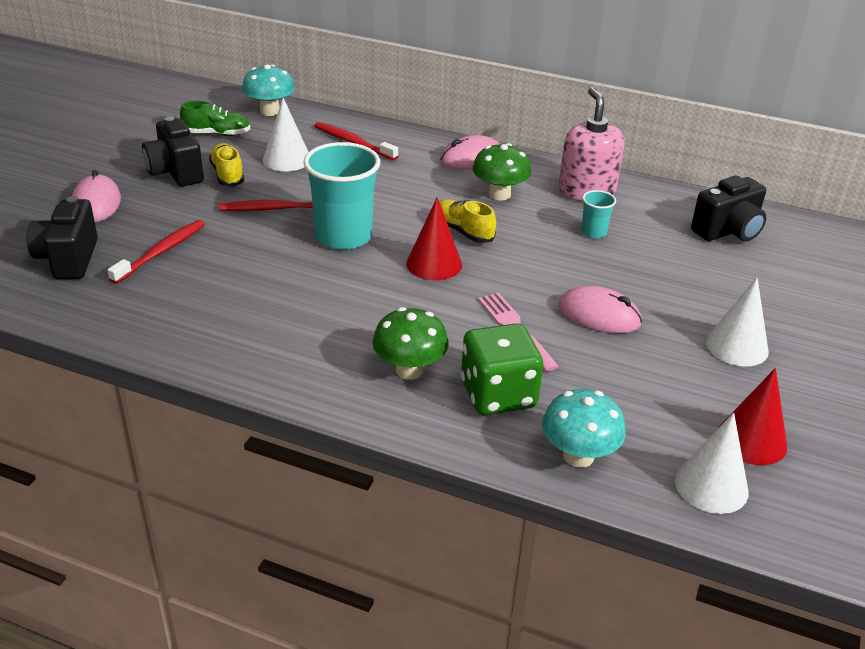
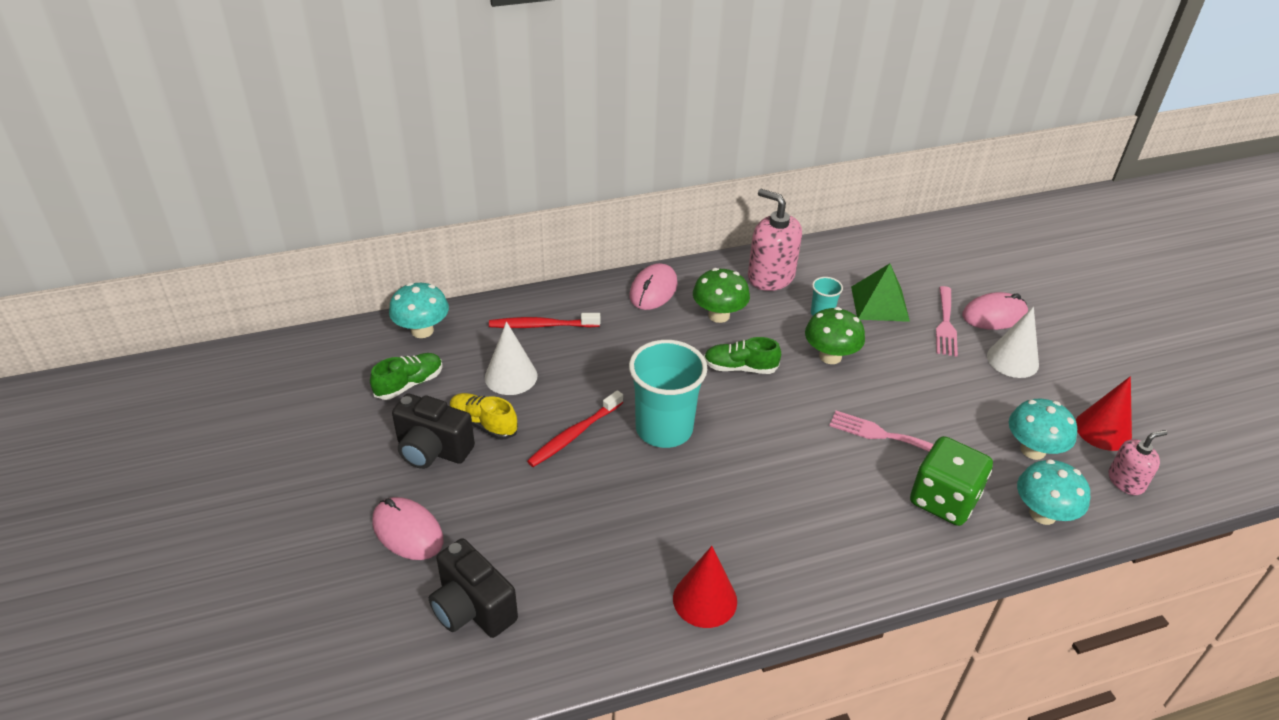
camera: 40 degrees left, 5 degrees up
red toothbrush [108,220,205,284] -> none
green mushroom [372,307,448,380] -> green mushroom moved to [805,307,865,364]
red cone [406,197,462,280] -> red cone moved to [673,546,737,628]
yellow shoe [439,199,496,243] -> green shoe [704,337,781,374]
pink mouse [558,286,642,333] -> pink mouse moved to [962,292,1028,330]
white cone [675,413,749,514] -> pink soap dispenser [1109,430,1168,495]
black camera [691,176,766,241] -> none
none -> green pyramid [851,263,910,322]
none -> pink fork [936,286,958,356]
none -> turquoise mushroom [1009,399,1077,460]

